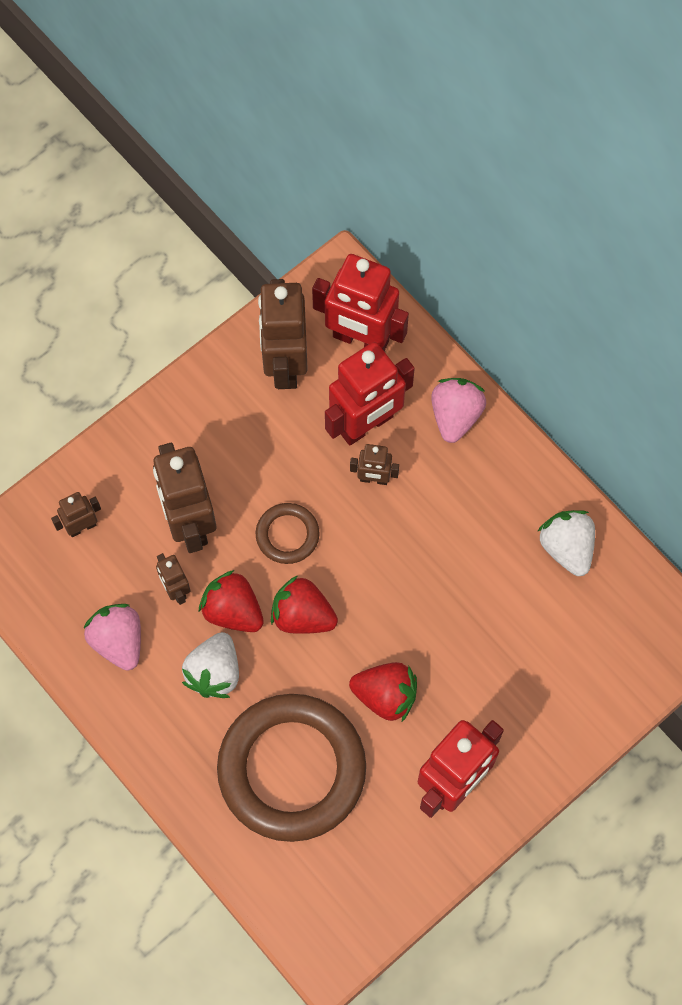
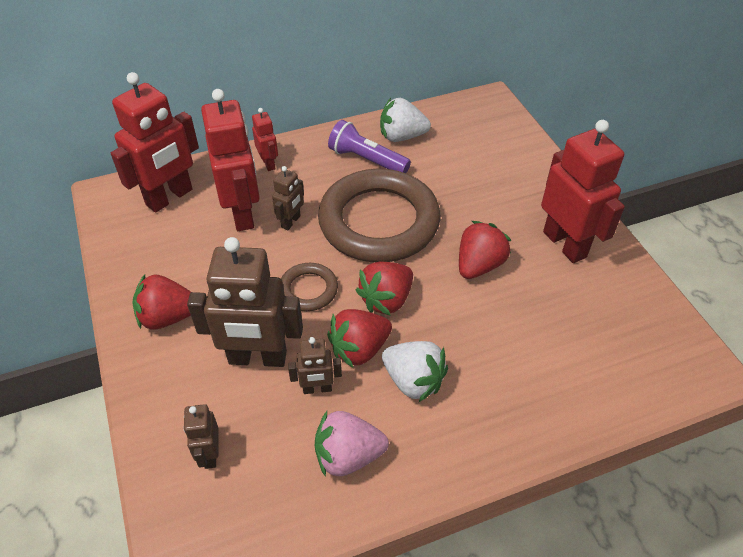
camera: 70 degrees left, 20 degrees down
brown ring [217,694,366,842] -> brown ring moved to [318,169,441,262]
brown robot [258,279,308,389] -> none
pink strawberry [431,378,486,443] -> red robot [252,108,278,171]
none -> red strawberry [132,274,191,330]
none -> purple flashlight [328,120,411,173]

